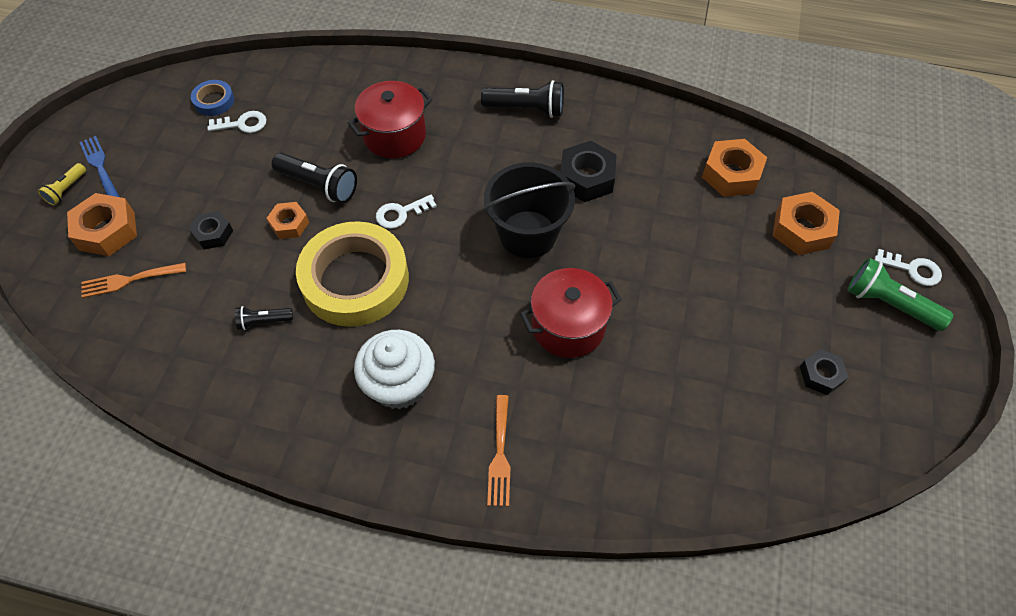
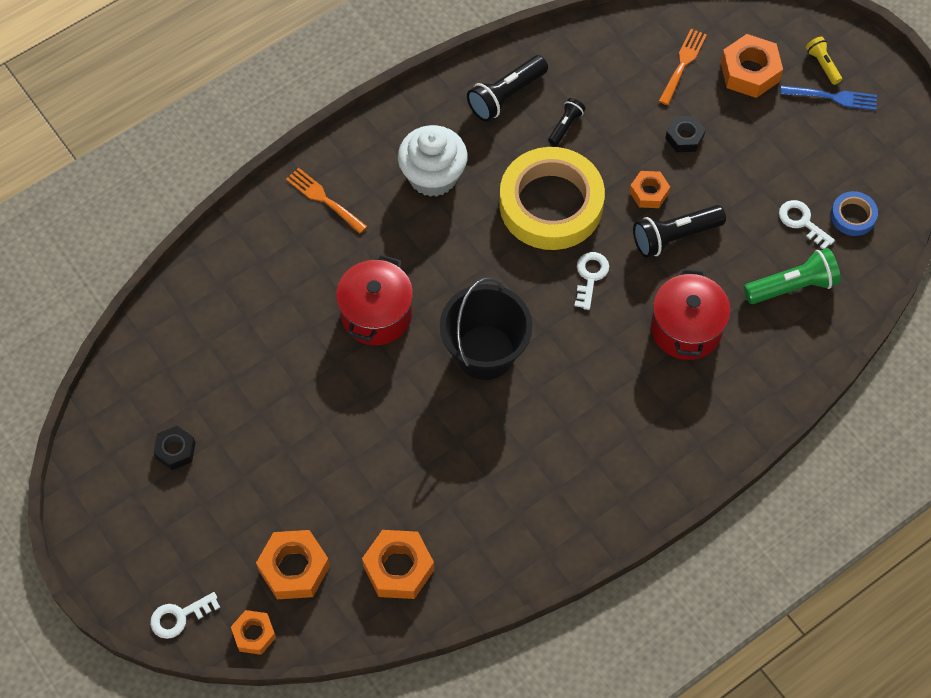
camera: 130 degrees right, 5 degrees up
white key [207,111,267,133] -> white key turned 105 degrees clockwise [779,200,835,249]
black flashlight [481,80,564,118] -> black flashlight moved to [467,55,548,122]
black nut [561,141,617,202] -> none
green flashlight [848,258,953,331] -> green flashlight moved to [744,248,841,304]
none -> orange nut [231,610,276,655]

